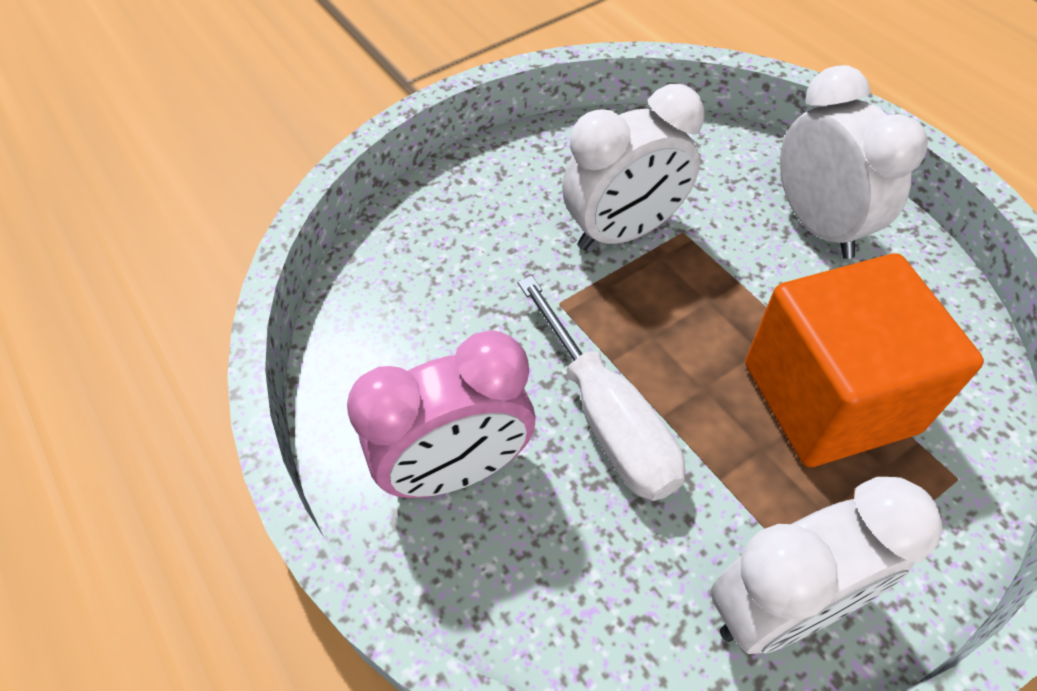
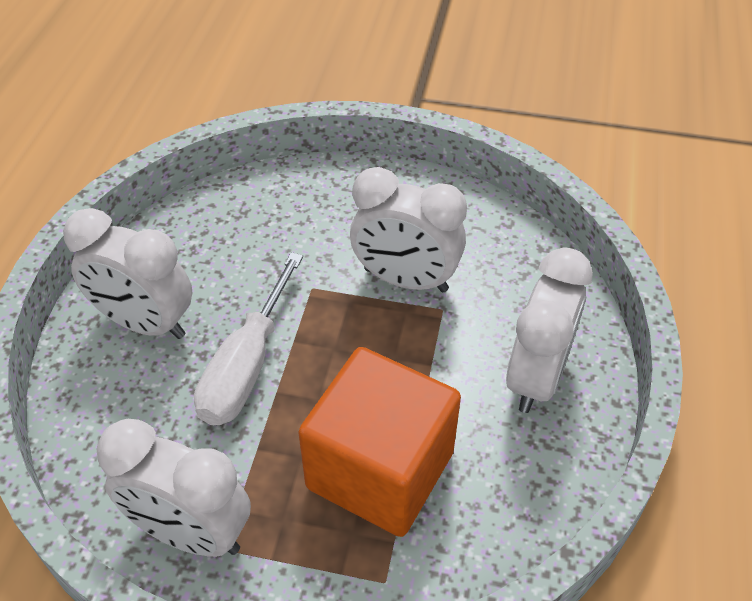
camera: 45 degrees right, 5 degrees down
pink clock [347,330,535,498] -> white clock [63,208,193,339]

